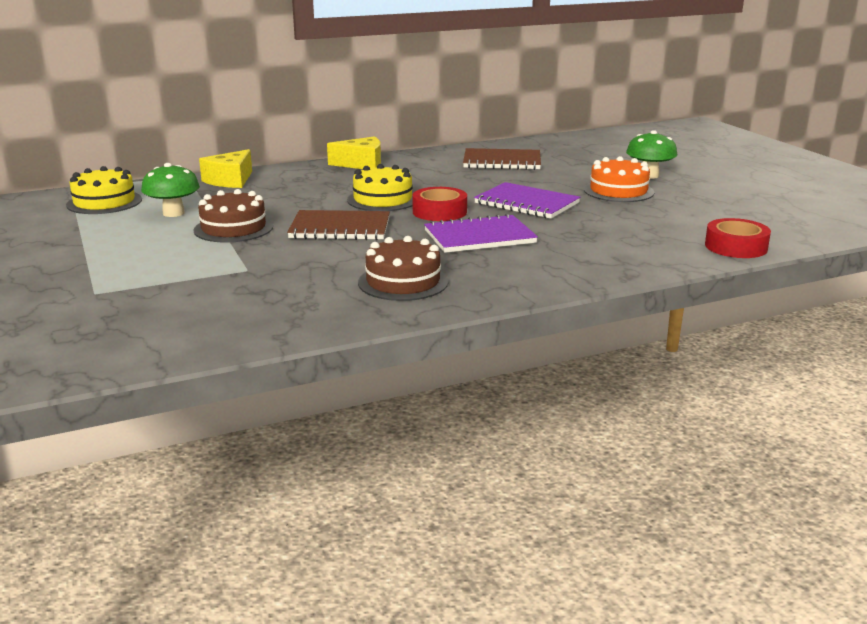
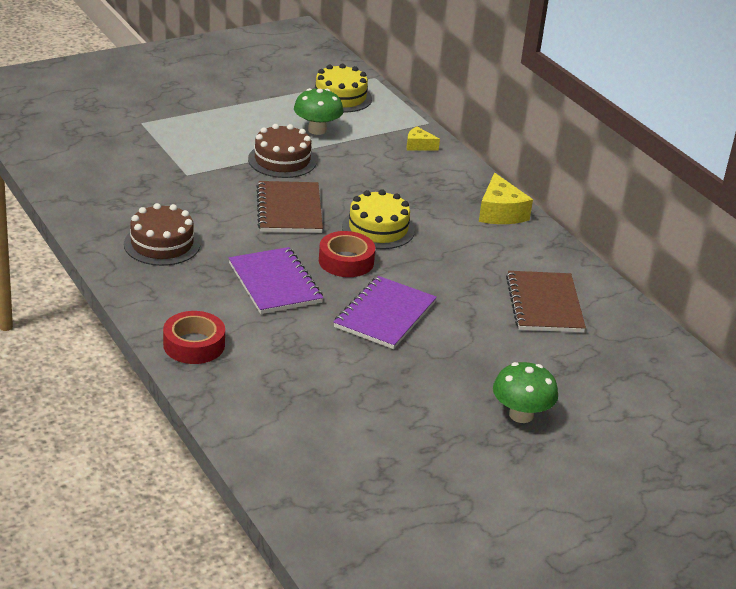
camera: 80 degrees right, 10 degrees up
yellow cheese [199,149,252,188] -> yellow cheese [407,127,440,151], size x0.58
orange cake [584,156,654,202] -> none
red tape [705,218,771,258] -> red tape moved to [163,311,225,364]

